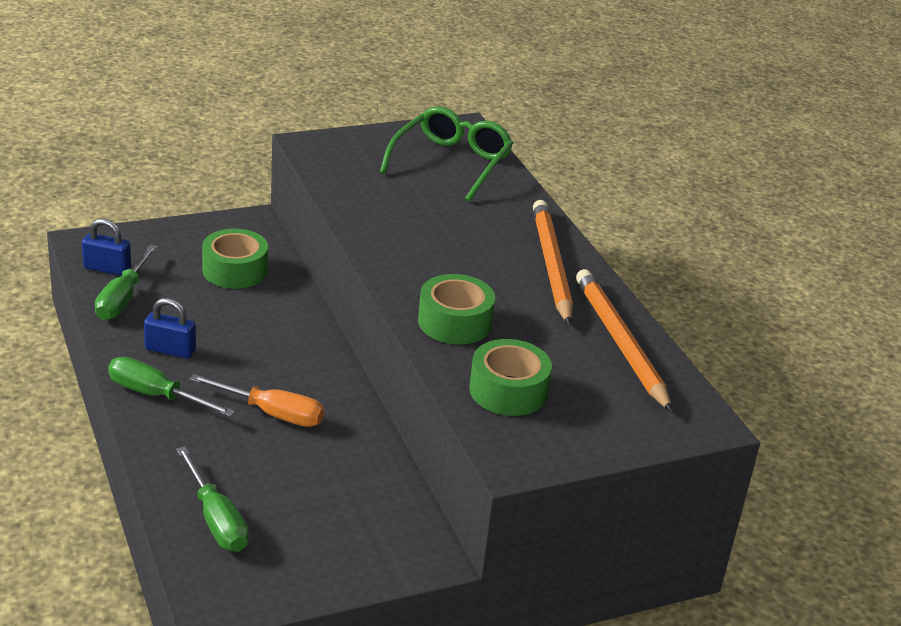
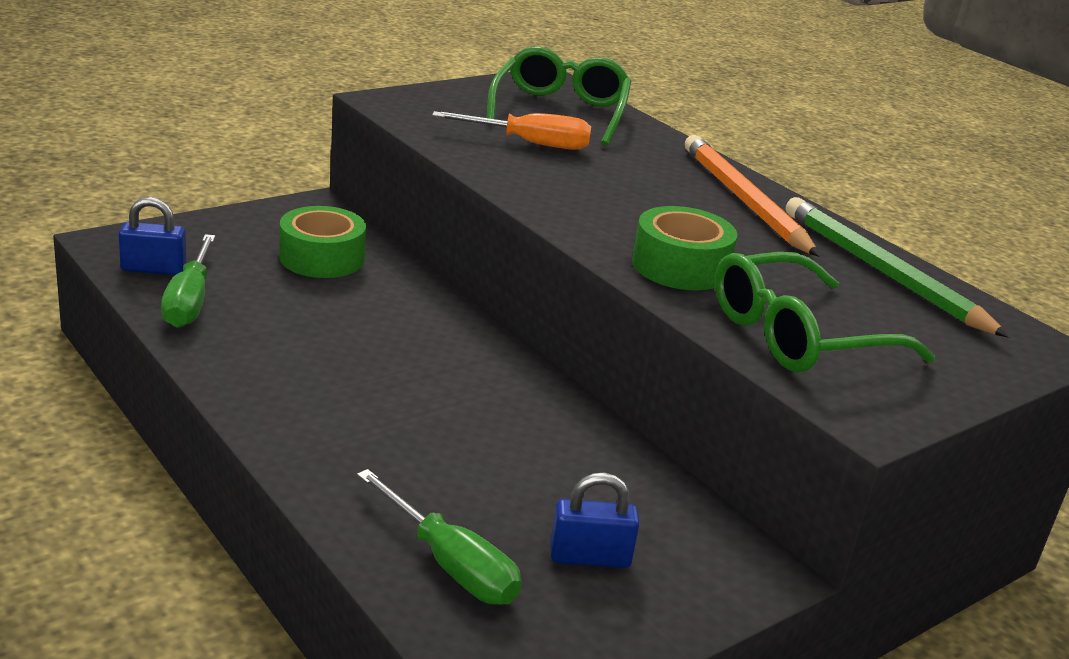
camera: 15 degrees left, 5 degrees down
green screwdriver [108,357,235,417] -> none
blue padlock [144,298,196,359] -> blue padlock moved to [550,473,640,568]
orange screwdriver [190,374,324,427] -> orange screwdriver moved to [432,111,591,150]
green tape [469,339,552,416] -> green glasses [715,252,935,373]
orange pencil [576,269,673,412] -> green pencil [786,197,1010,338]

